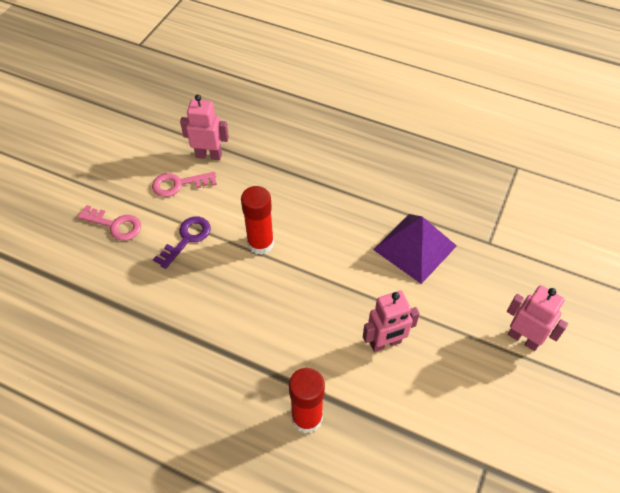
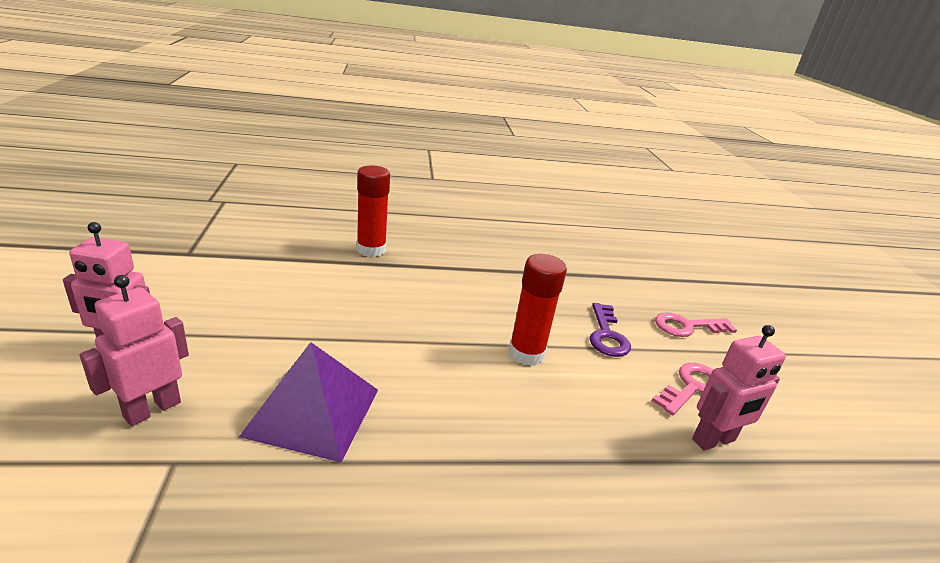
camera: 145 degrees right, 25 degrees down
pink robot [363,291,420,352] -> pink robot moved to [79,275,189,426]

